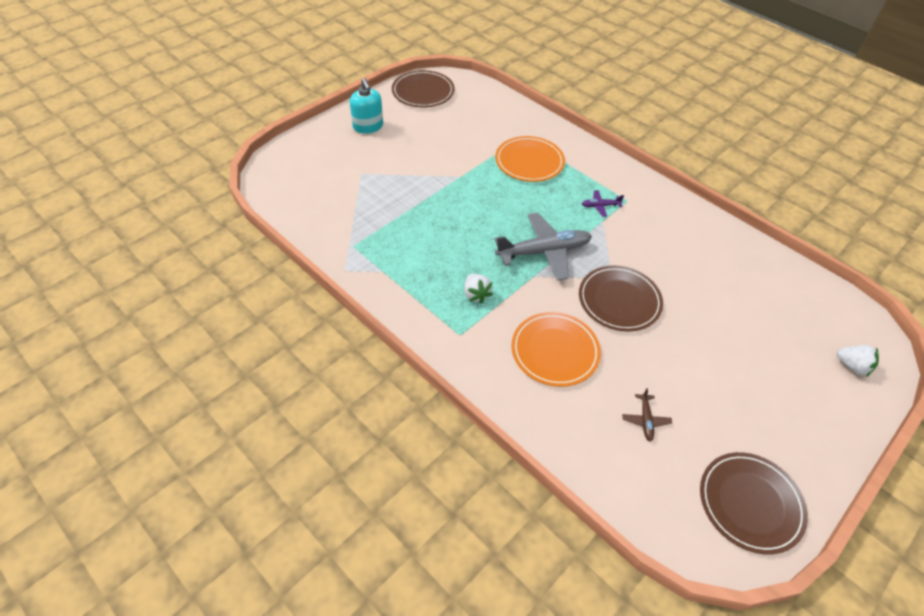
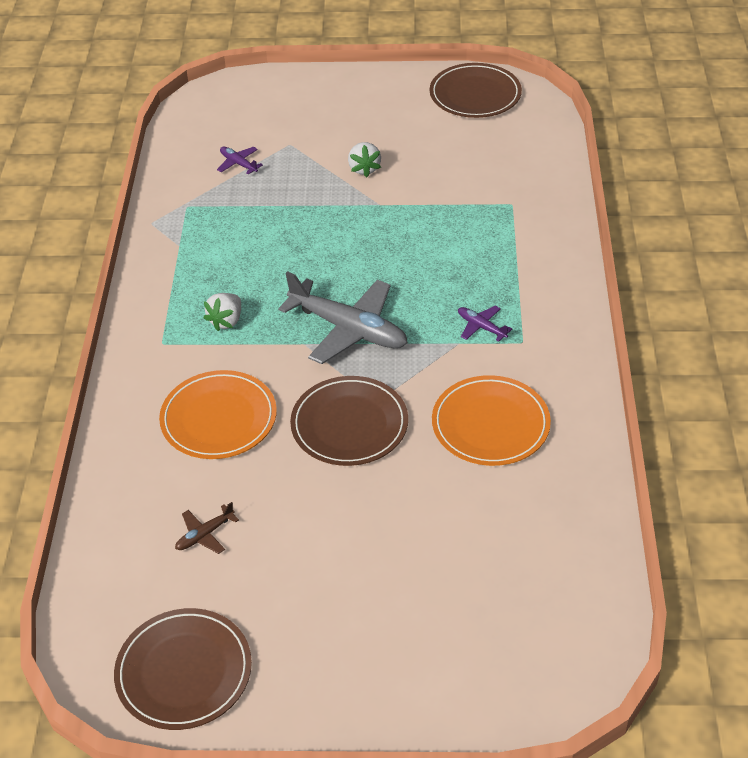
camera: 50 degrees right, 5 degrees down
turquoise soap dispenser [350,78,383,134] -> none
orange plate [495,136,565,182] -> orange plate moved to [432,375,551,466]
white strawberry [837,345,879,377] -> white strawberry moved to [348,142,381,177]
none -> purple plane [217,147,263,175]

